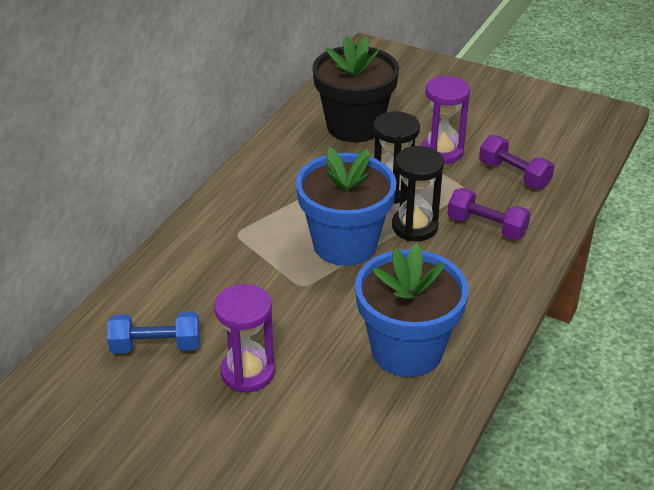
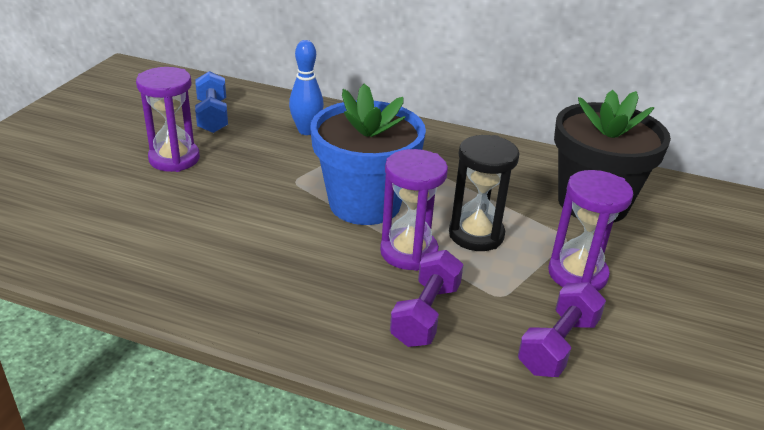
camera: 80 degrees right, 5 degrees down
blue flower pot [355,243,468,377] -> none
black hourglass [392,146,444,241] -> purple hourglass [380,149,448,271]
none -> blue bowling pin [289,40,324,135]

